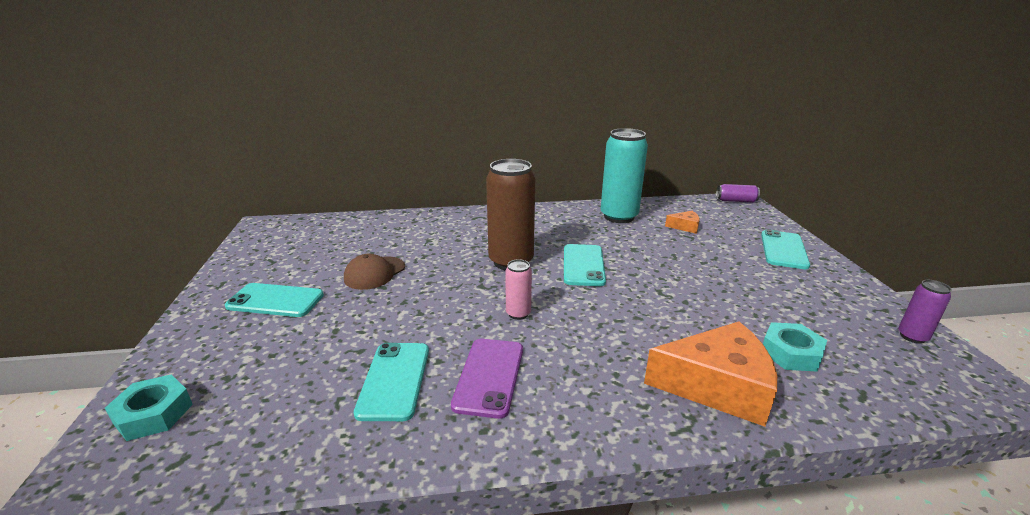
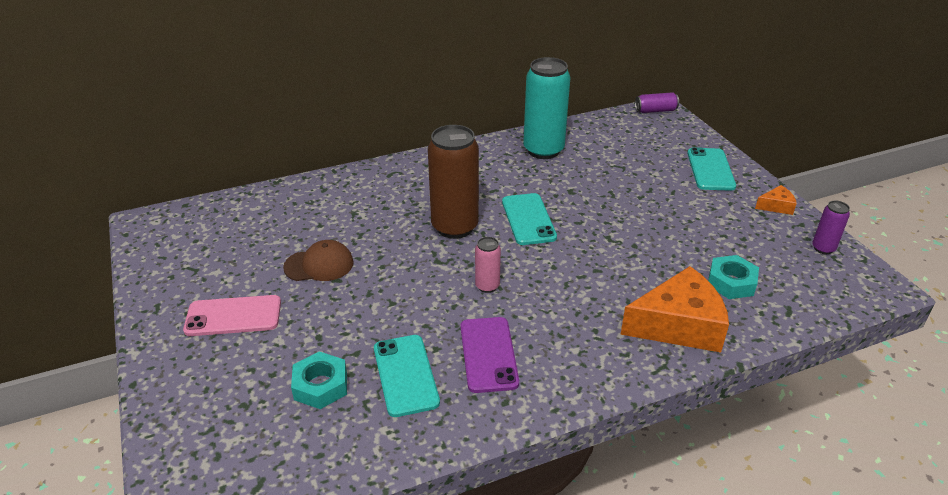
camera: 15 degrees left, 10 degrees up
turquoise nut [105,374,193,441] -> turquoise nut moved to [291,351,347,409]
turquoise phone [225,283,324,317] -> pink phone [183,295,281,336]
brown cap [344,254,405,290] -> brown cap turned 120 degrees counterclockwise [283,240,354,281]
orange cheese [665,211,700,234] -> orange cheese moved to [755,185,797,215]

